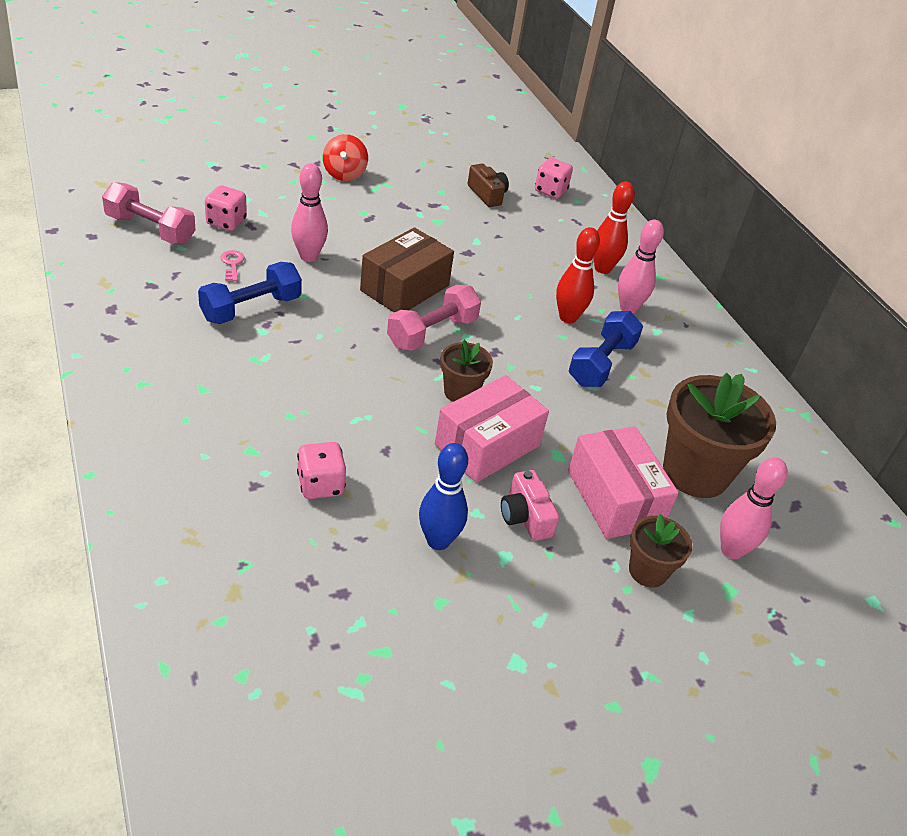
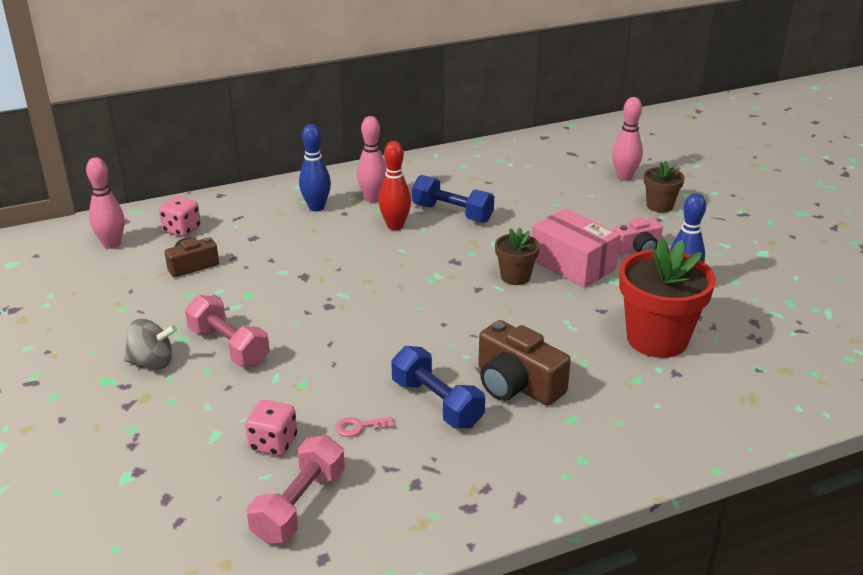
camera: 85 degrees left, 10 degrees down
pink bowling pin [291,163,328,262] -> pink bowling pin moved to [86,157,124,249]
pink dice [297,442,346,499] -> red flower pot [619,237,716,358]
red spinning top [323,134,368,181] -> grey spinning top [124,319,177,370]
brown box [360,227,454,313] -> none
pink dumbbell [387,285,481,351] -> pink dumbbell moved to [185,295,270,367]
pink box [568,426,679,539] -> none
red bowling pin [593,182,635,274] -> blue bowling pin [299,124,331,212]
brown flower pot [663,373,776,498] -> none
none -> brown camera [478,320,571,406]

